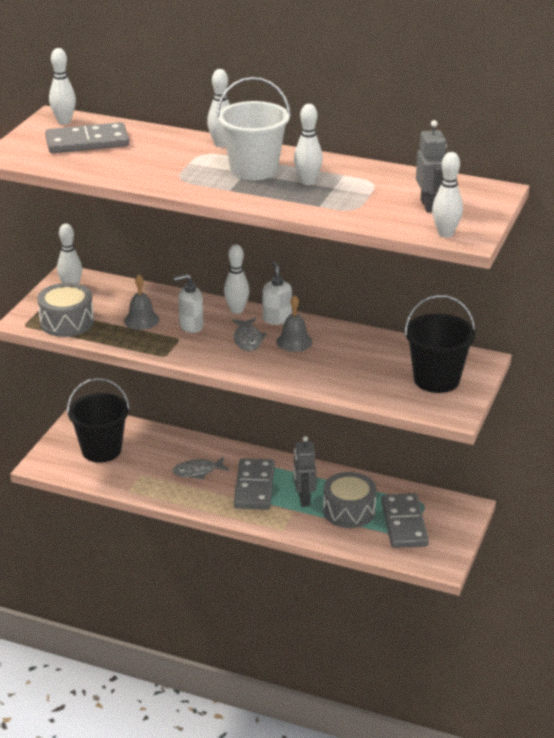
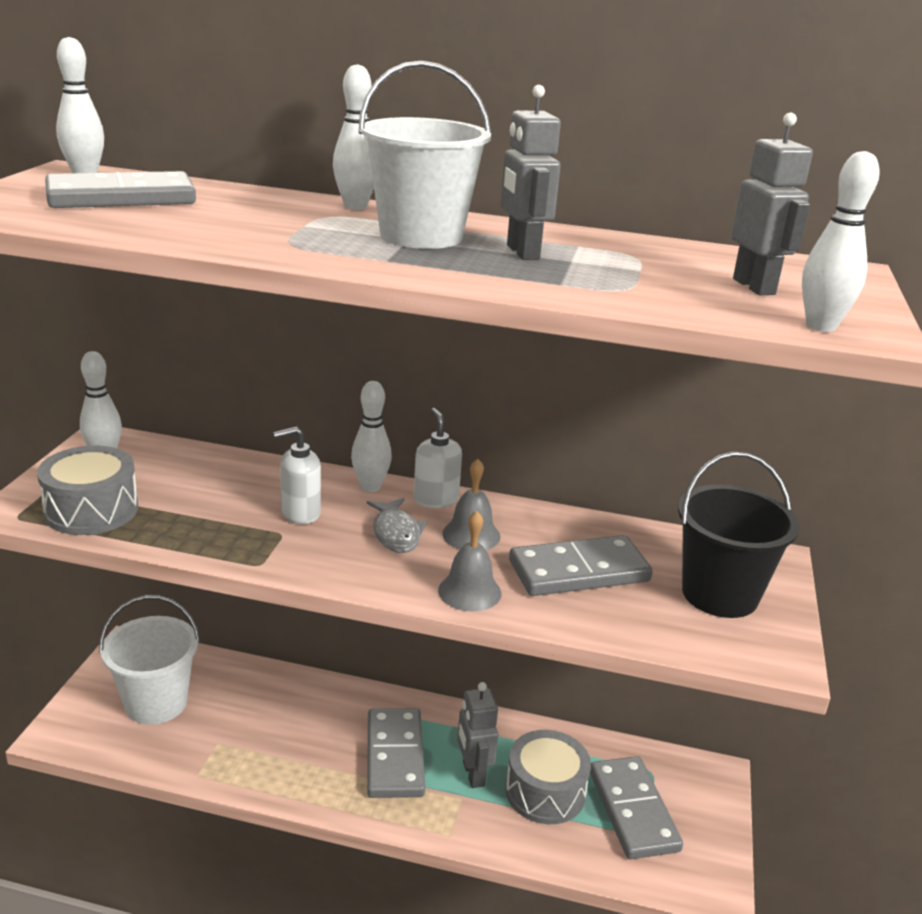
camera: 10 degrees left, 5 degrees down
black bucket [67,378,130,463] -> white bucket [99,595,200,725]
grey bell [124,275,159,330] -> grey bell moved to [438,511,501,612]
grey fish [173,456,229,480] -> none
white bowling pin [294,104,323,185] -> grey robot [500,85,561,260]
none -> grey domino [509,535,653,596]

